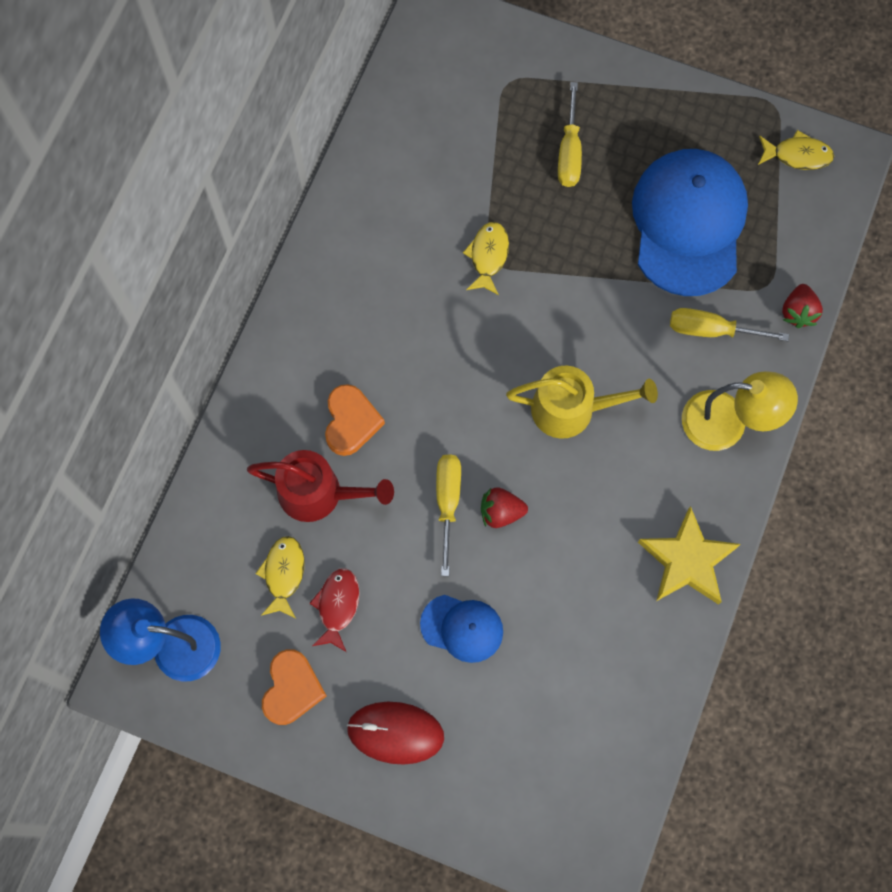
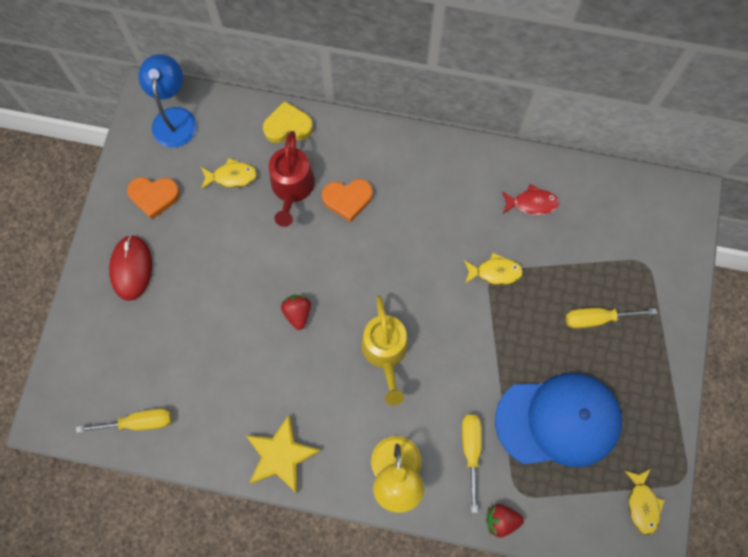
camera: 80 degrees right, 0 degrees up
red fish [309,568,360,652] -> red fish moved to [502,184,560,215]
blue cap [420,595,503,663] -> none
yellow screwdriver [436,454,461,576] -> yellow screwdriver moved to [76,409,172,433]
none -> yellow heart [263,101,313,143]

